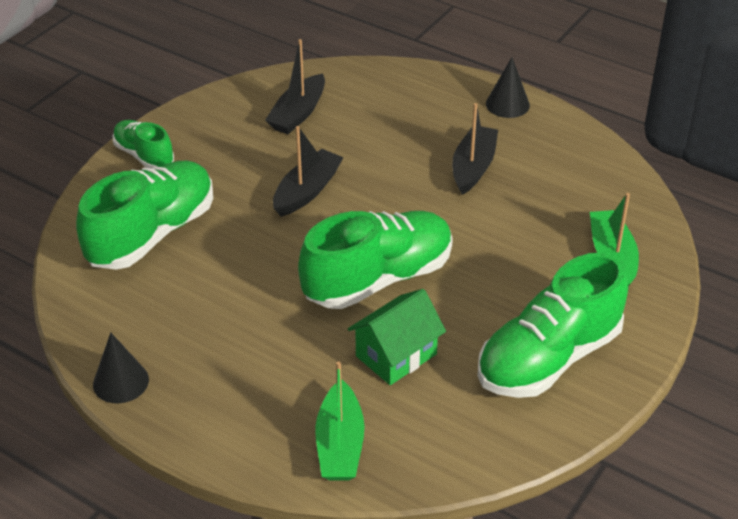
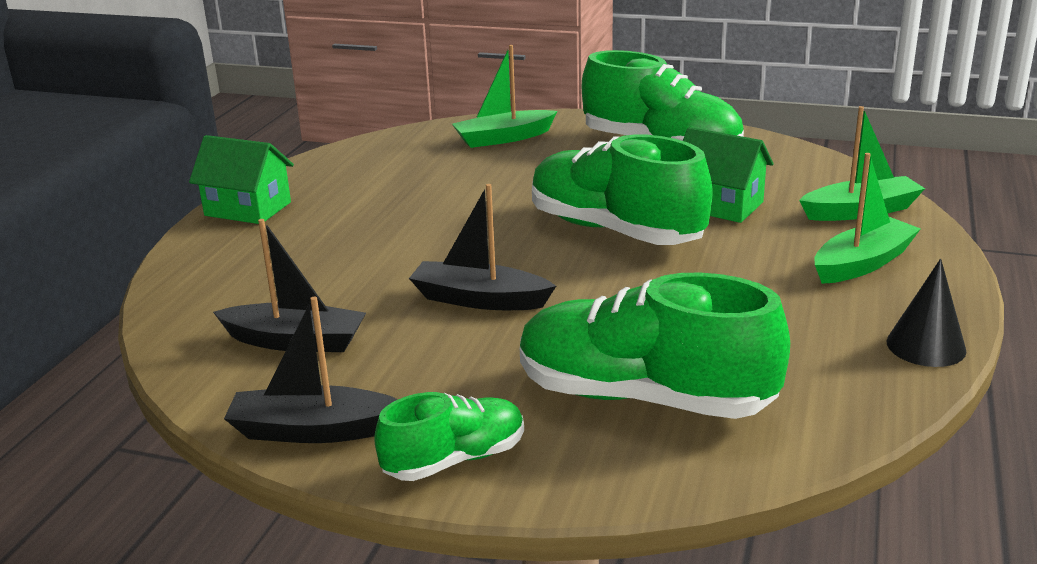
camera: 105 degrees left, 15 degrees down
green shoe [113,120,174,169] -> green shoe turned 150 degrees counterclockwise [374,392,524,481]
black boat [452,103,498,195] -> black boat moved to [224,297,398,443]
black cone [486,57,530,118] -> green house [189,135,294,224]
none -> green boat [814,153,921,284]

